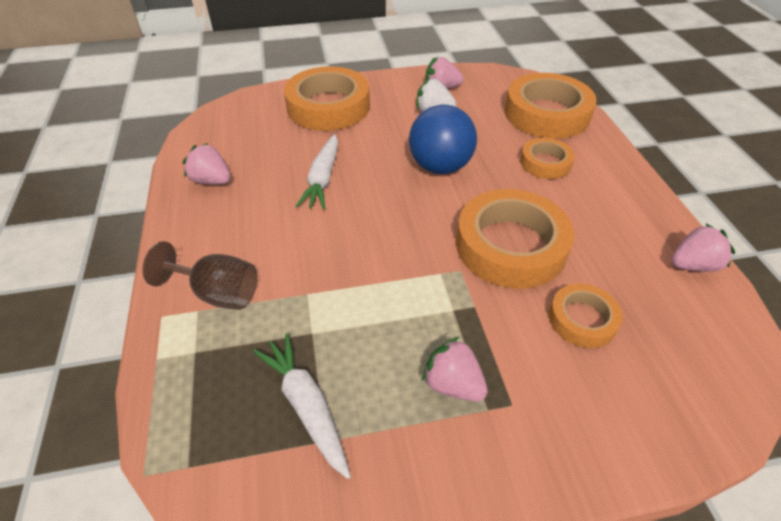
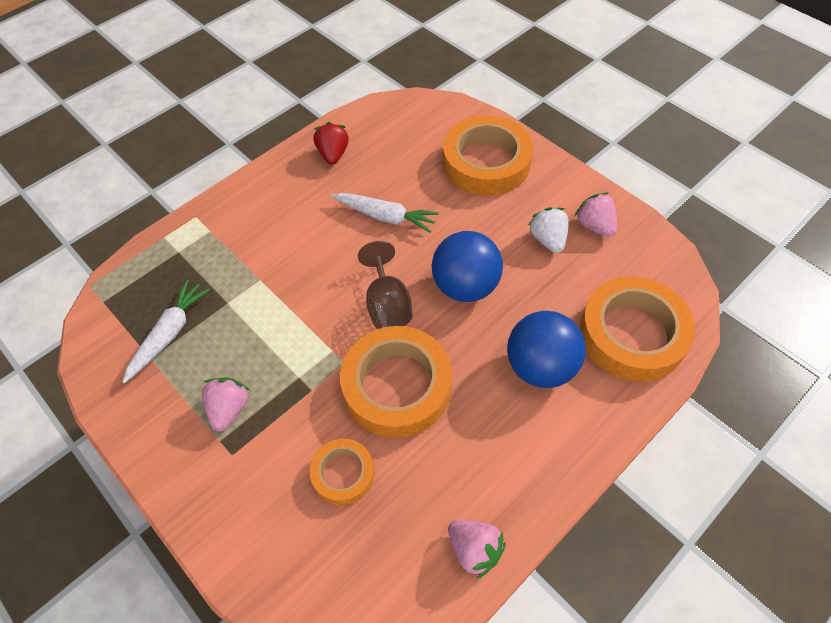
camera: 60 degrees right, 10 degrees up
brown goblet [142,241,257,310] -> brown goblet moved to [358,241,413,329]
pink strawberry [183,143,231,184] -> red strawberry [314,122,349,165]
white carrot [295,134,338,210] -> white carrot turned 135 degrees counterclockwise [331,193,439,233]
orange tape [520,138,575,179] -> blue ball [507,311,586,388]

